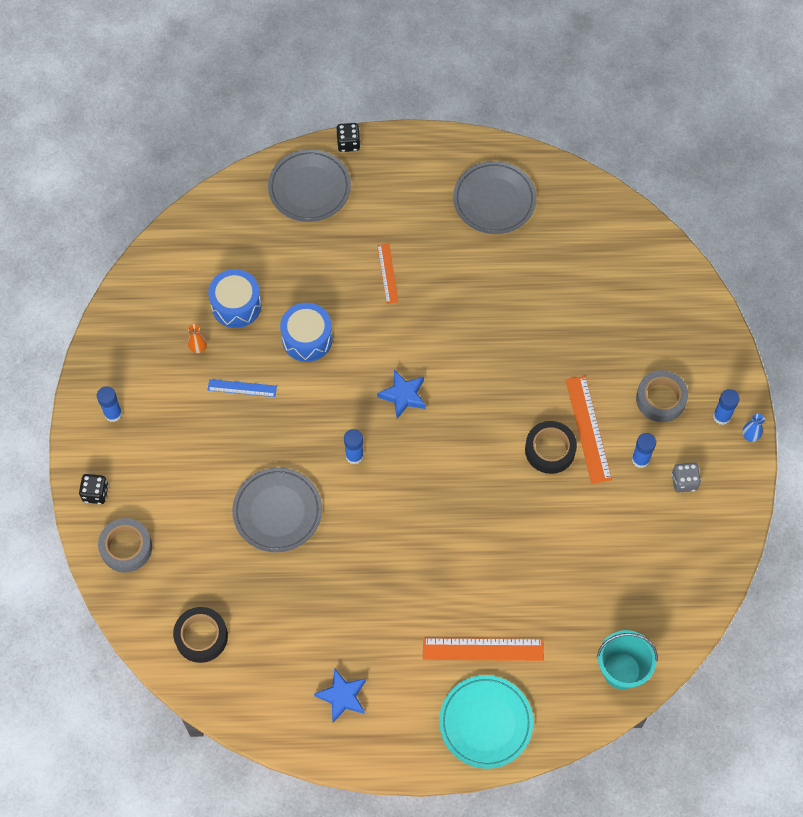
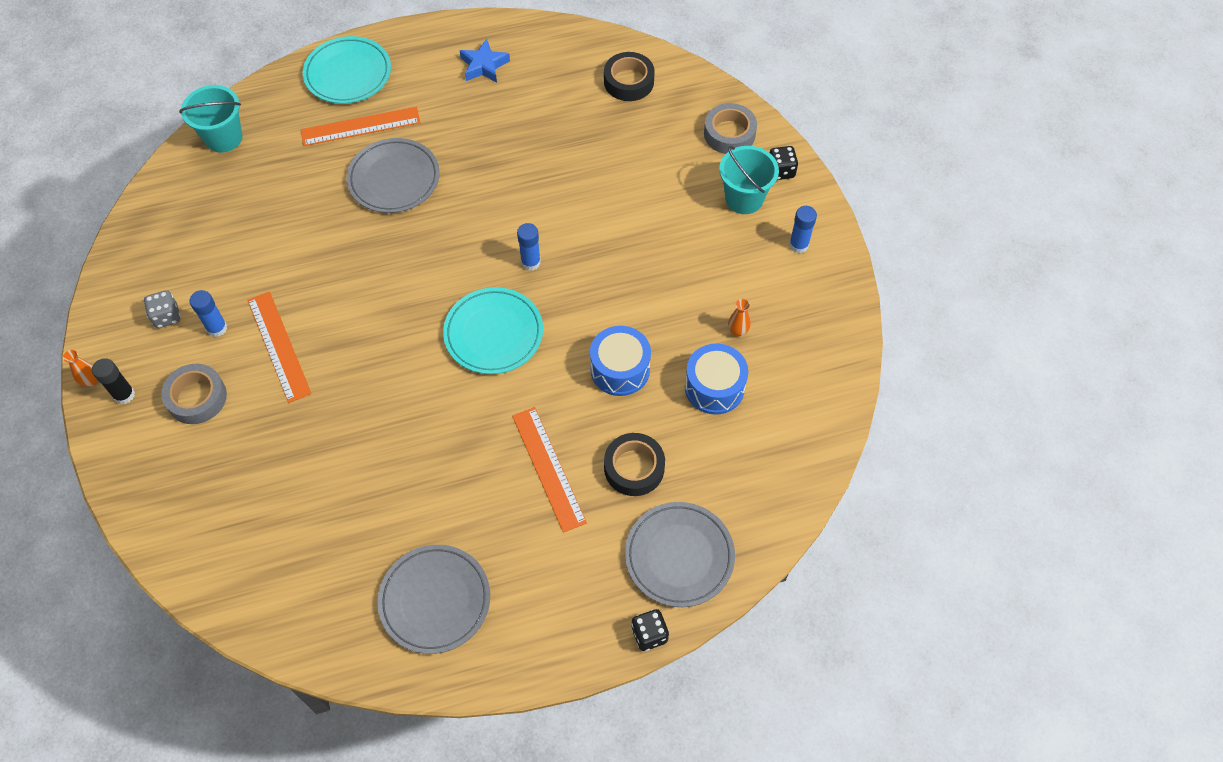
camera: 165 degrees right, 5 degrees down
blue ruler [208,379,277,397] -> none
grey plate [232,467,322,553] -> grey plate moved to [346,138,440,213]
orange ruler [377,244,399,304] -> orange ruler [512,407,587,533], size x1.66
blue star [377,370,426,419] -> turquoise plate [443,287,543,374]
black tape [525,421,577,474] -> black tape moved to [604,433,665,496]
blue glue stick [713,389,740,425] -> black glue stick [92,358,135,404]
blue vase [742,413,765,442] -> orange vase [63,350,98,387]
none -> turquoise bucket [719,145,779,214]

